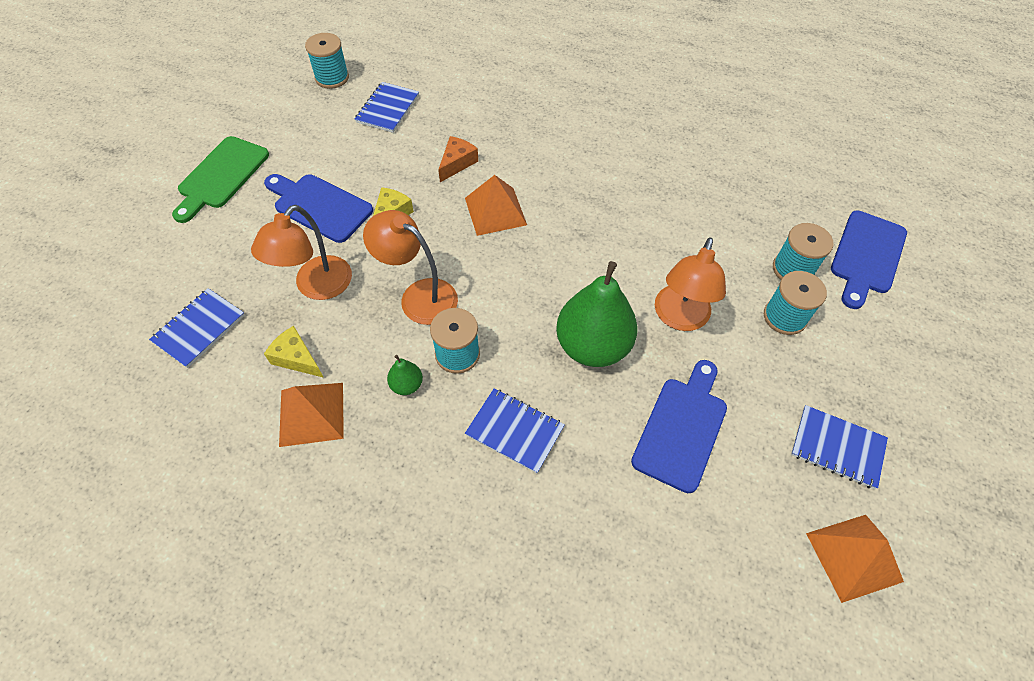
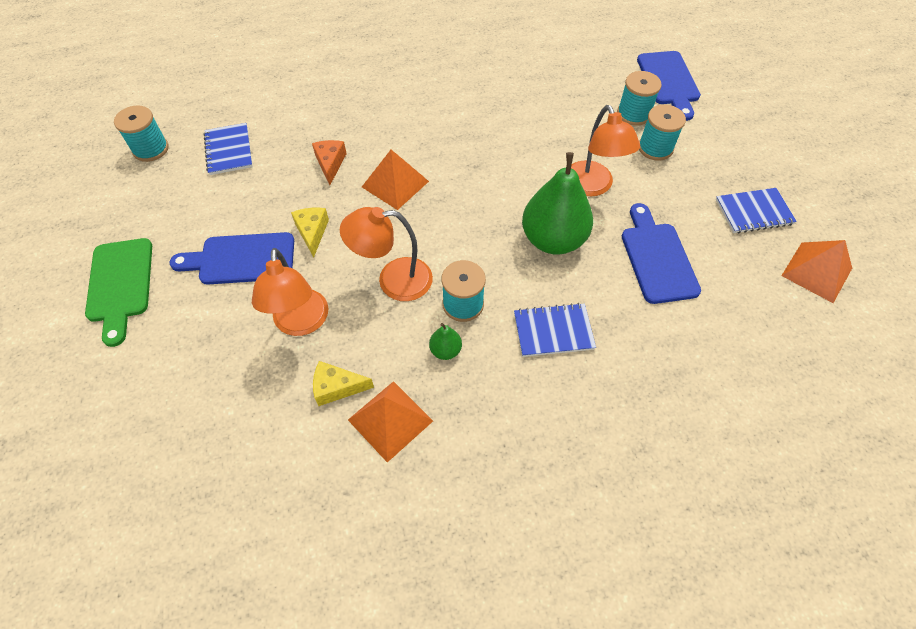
camera: 35 degrees left, 0 degrees up
blue notebook [149,288,245,368] -> none

